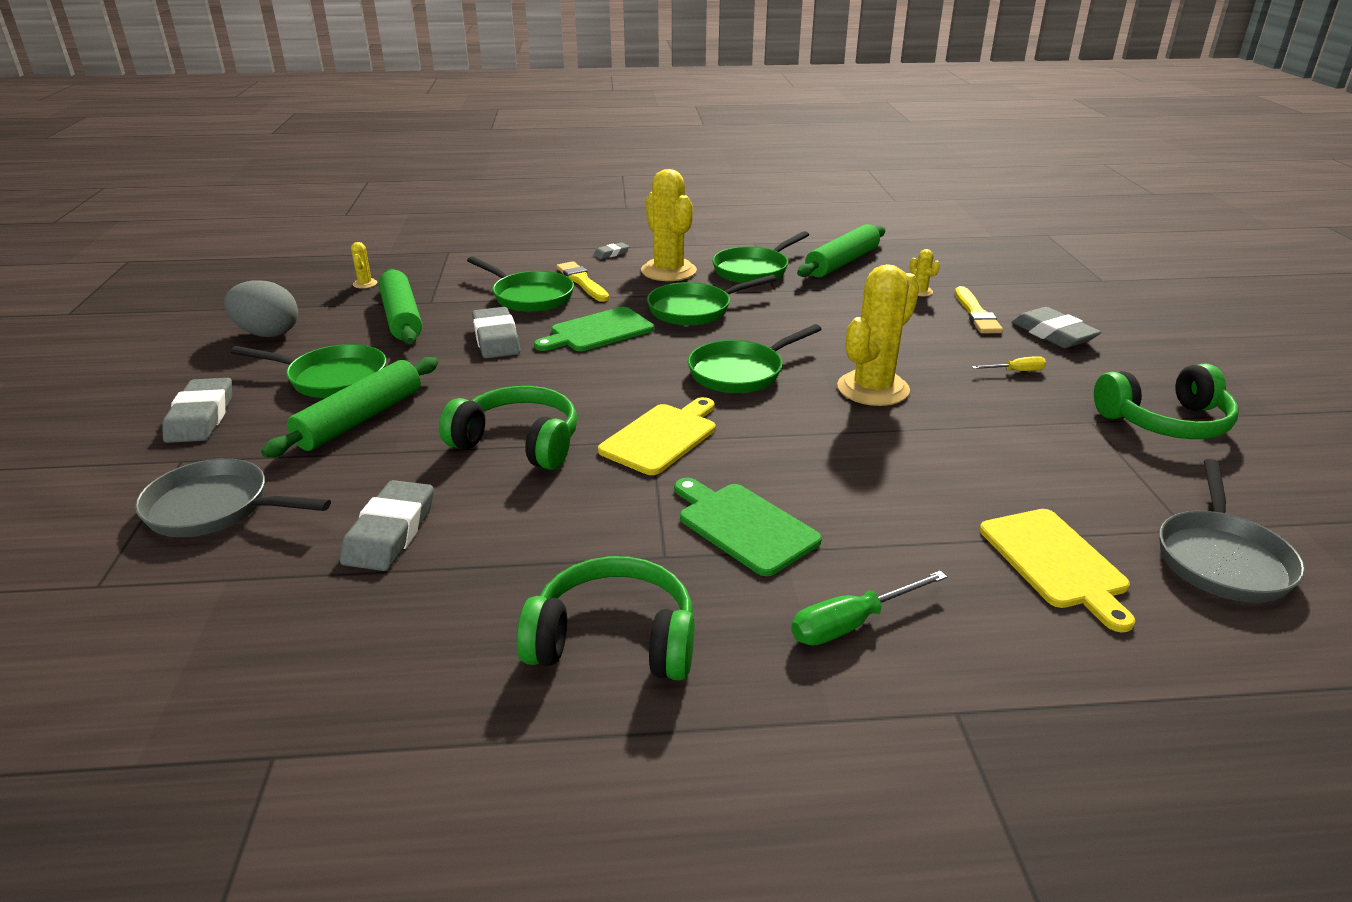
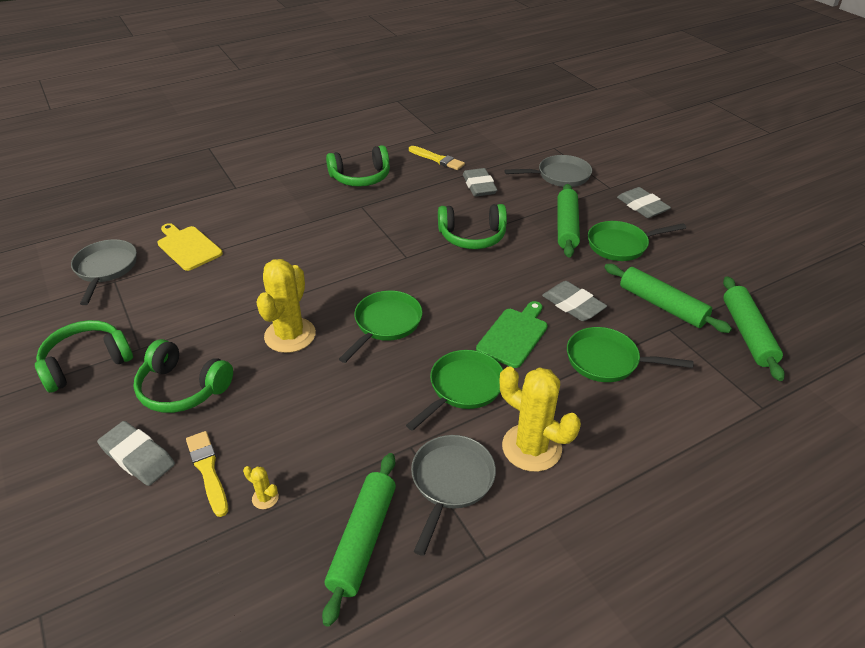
camera: 155 degrees right, 10 degrees up
grey egg [224,280,298,337] -> none
yellow cactus [351,242,378,289] -> green rolling pin [723,276,785,381]
yellow brush [556,261,609,302] -> yellow brush moved to [409,146,465,170]
grey eraser [593,242,629,259] -> none
yellow cutting board [598,397,715,475] -> none
green cutting board [674,478,822,576] -> none
green pan [712,231,809,283] -> grey pan [411,435,496,556]
green screwdriver [791,571,947,646] -> none
yellow screwdriver [972,356,1046,371] -> green headphones [133,339,233,413]

